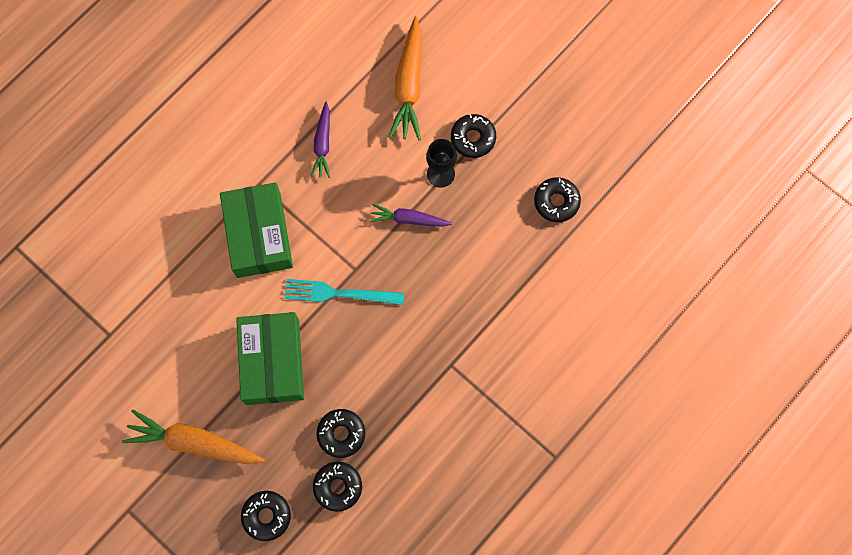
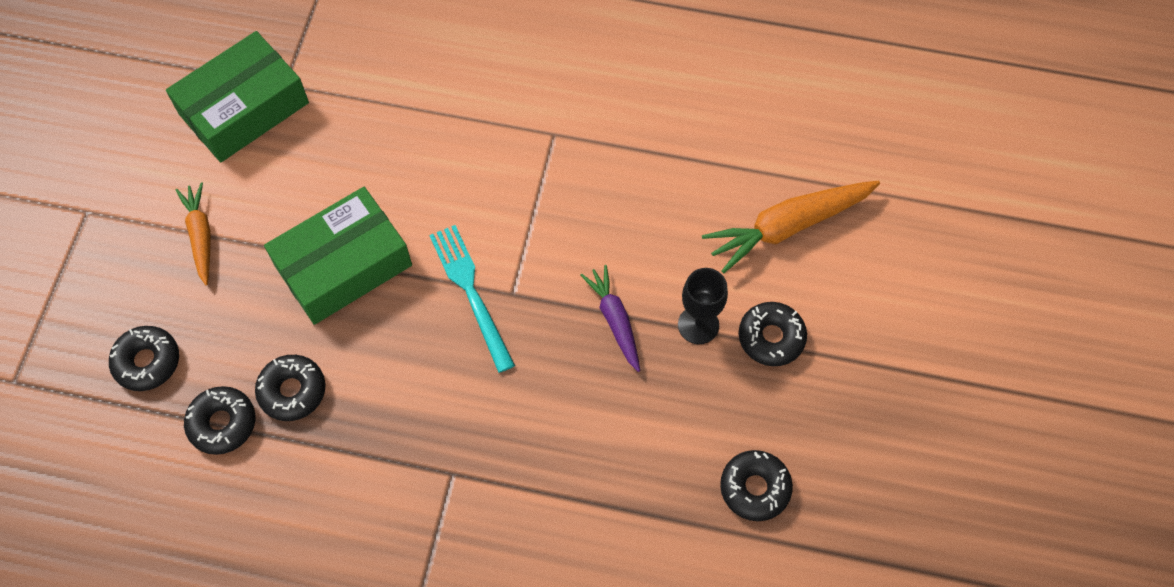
camera: 60 degrees right, 10 degrees down
orange carrot [122,410,265,464] -> orange carrot [176,182,211,285], size x0.60
green box [220,182,293,278] -> green box moved to [166,31,309,162]
purple carrot [310,102,330,178] -> none

